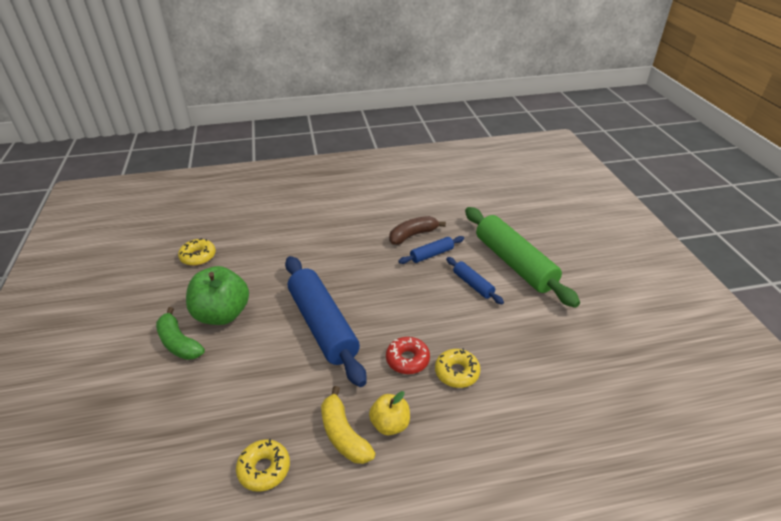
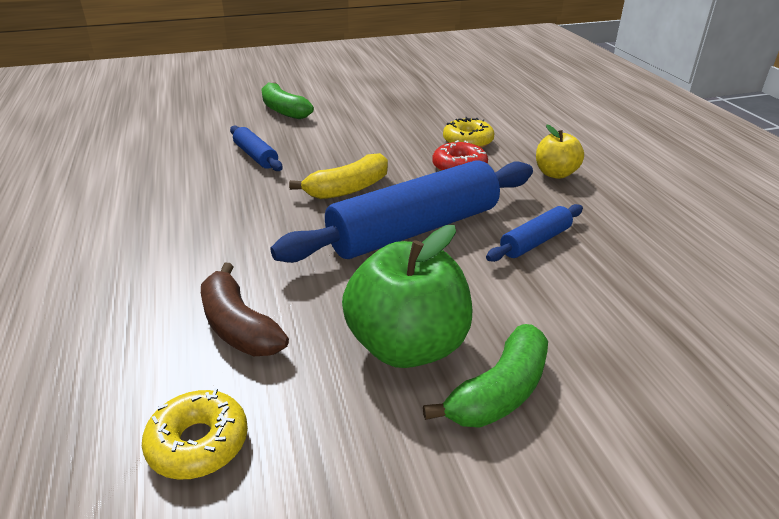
camera: 95 degrees left, 5 degrees down
yellow donut [236,439,290,492] -> none
yellow banana [321,386,376,464] -> yellow banana moved to [289,153,388,199]
brown banana [389,216,446,245] -> brown banana moved to [201,263,289,356]
blue rolling pin [446,257,504,304] -> blue rolling pin moved to [486,204,583,262]
green rolling pin [465,207,580,308] -> green banana [261,82,314,119]

